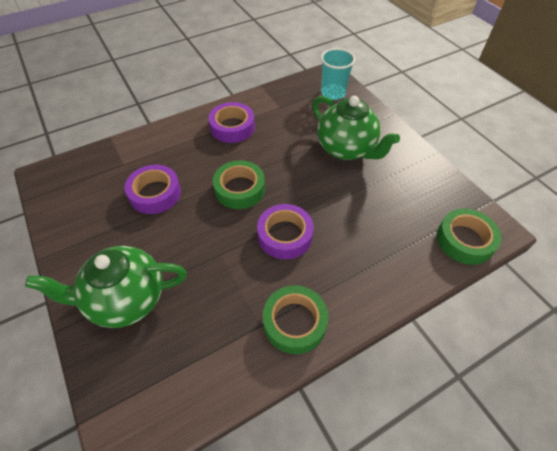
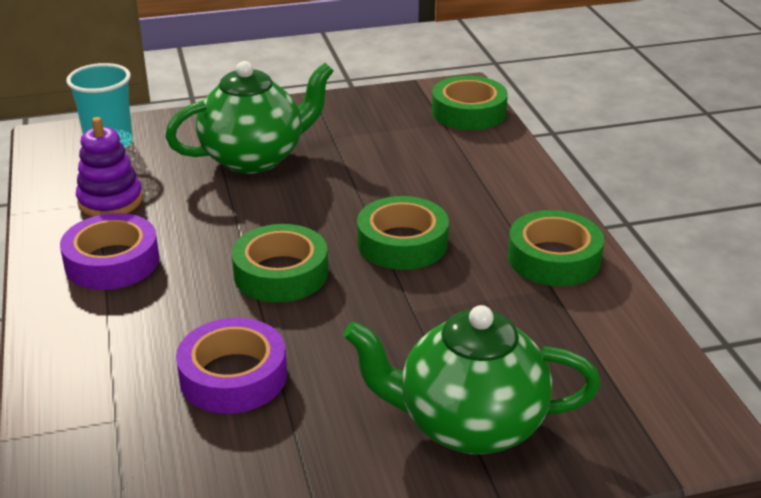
camera: 75 degrees left, 20 degrees down
green teapot [25,246,187,328] -> green teapot turned 90 degrees clockwise [343,305,601,455]
purple tape [257,204,314,259] -> green tape [357,196,449,270]
none -> purple stacking toy [76,117,143,217]

